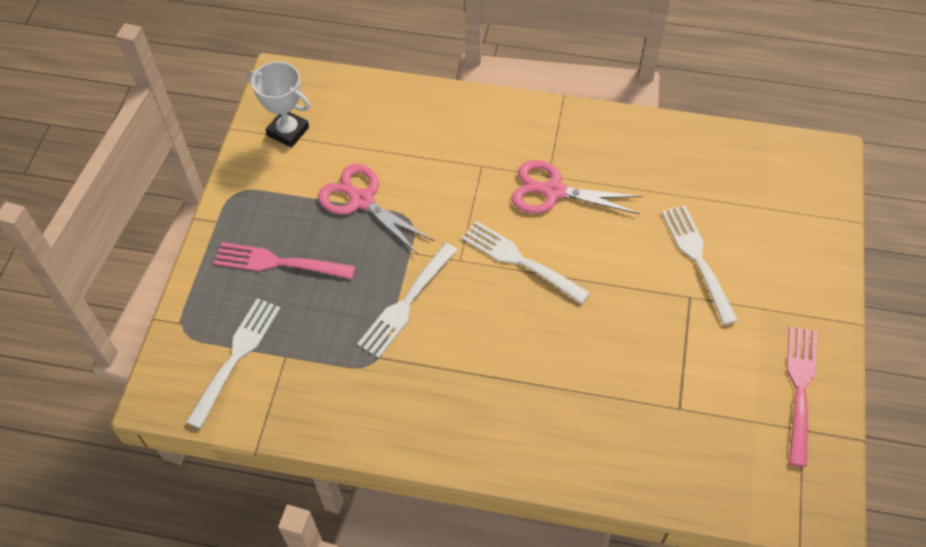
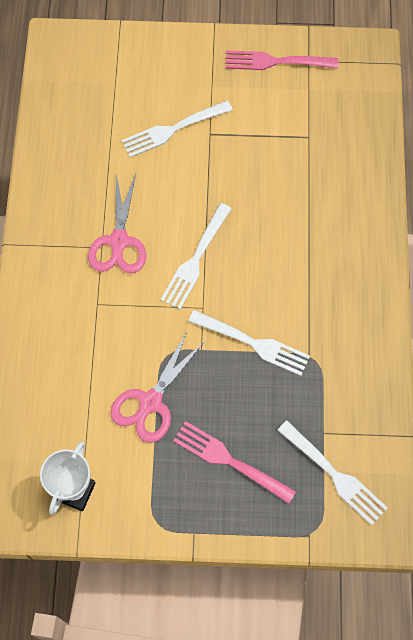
camera: 100 degrees left, 10 degrees up
white fork [186,298,280,429] -> white fork turned 150 degrees counterclockwise [277,421,388,525]
pink fork [214,242,355,279] -> pink fork turned 120 degrees clockwise [173,421,296,504]

